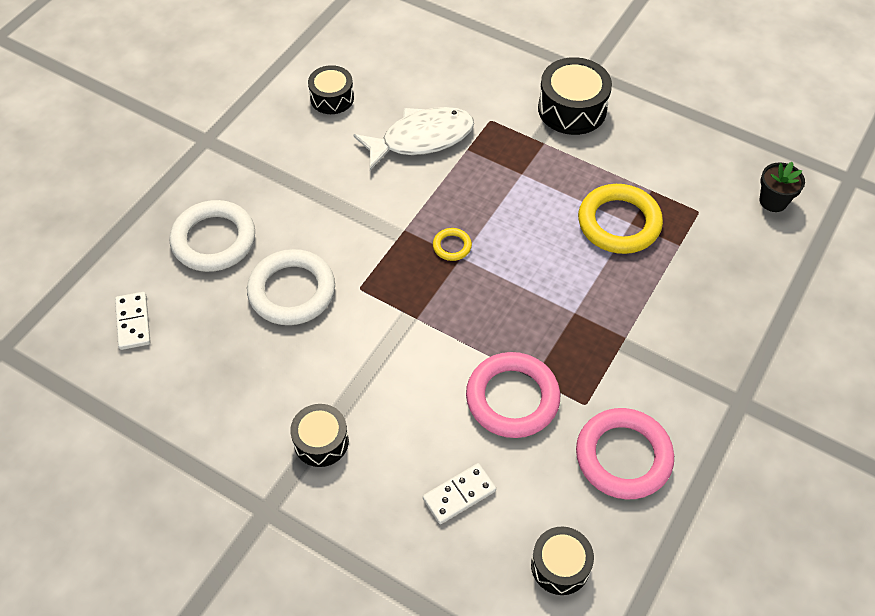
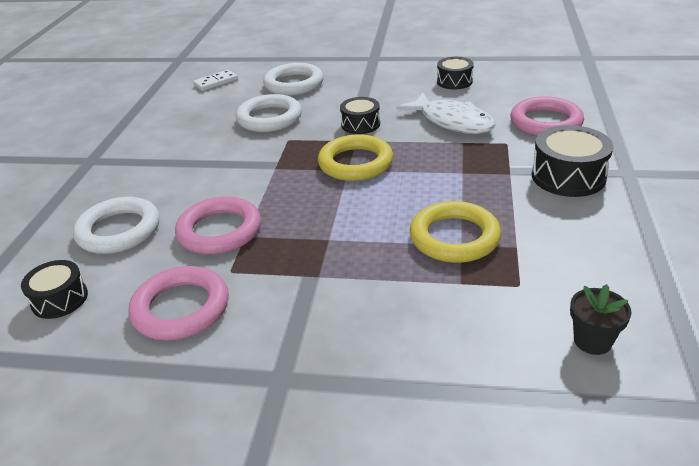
camera: 70 degrees right, 20 degrees down
black drum [290,404,349,467] -> black drum moved to [340,97,380,134]
white domino [423,463,496,524] -> white ring [73,197,159,254]
yellow ring [433,228,472,261] -> yellow ring [318,134,393,181], size x2.18
none -> pink ring [510,96,584,136]

